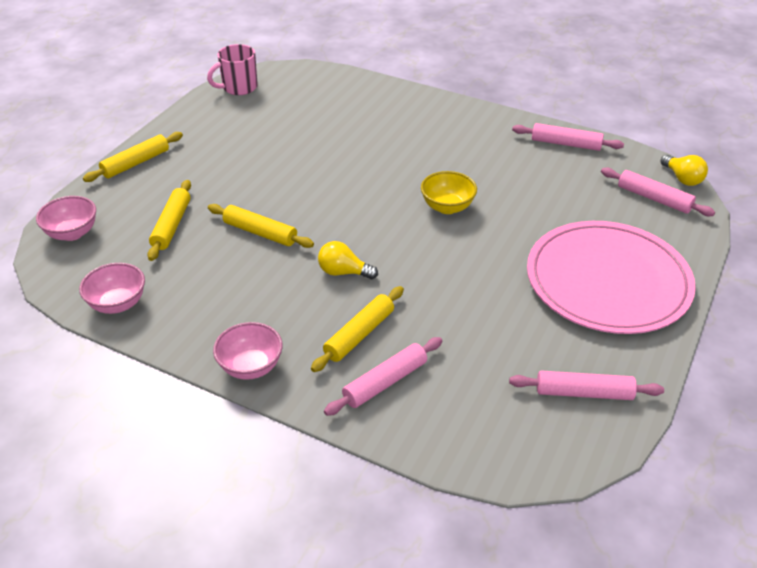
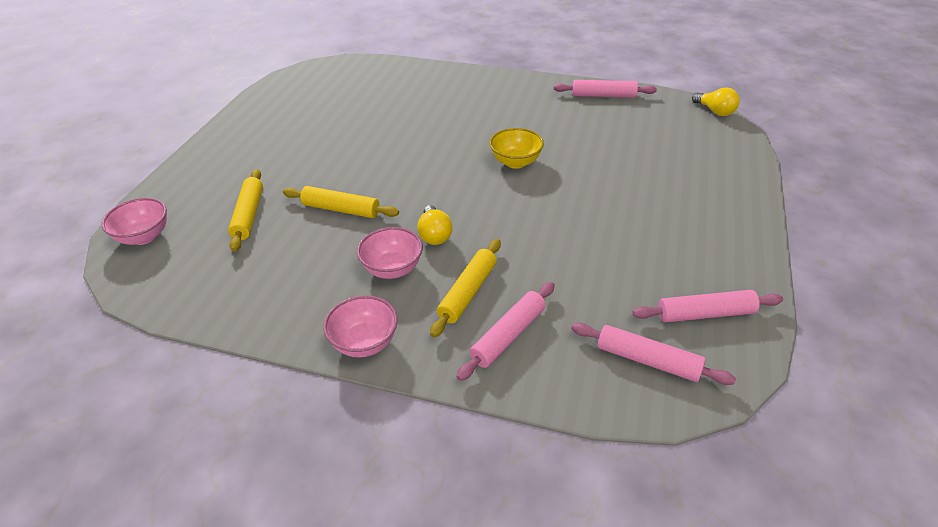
camera: 10 degrees left, 0 degrees up
pink bowl [79,263,145,314] -> pink bowl moved to [357,227,423,279]
yellow rolling pin [83,132,183,182] -> none
pink mug [207,44,258,95] -> none
yellow light bulb [318,241,378,279] -> yellow light bulb turned 105 degrees counterclockwise [417,205,453,245]
pink plate [527,221,696,334] -> none
pink rolling pin [601,168,715,216] -> pink rolling pin moved to [571,323,736,385]

